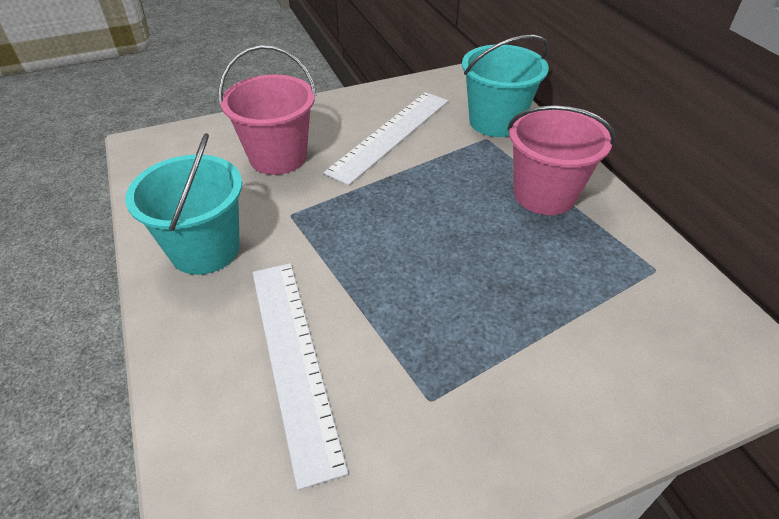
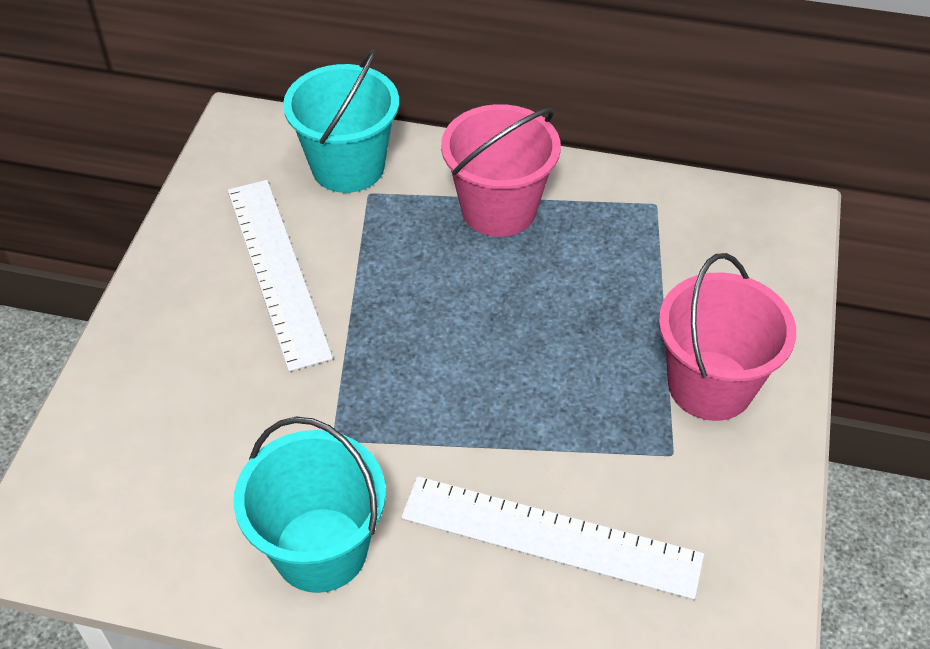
camera: 55 degrees left, 5 degrees up
pink bucket [219,45,317,175] -> pink bucket moved to [659,253,796,421]

